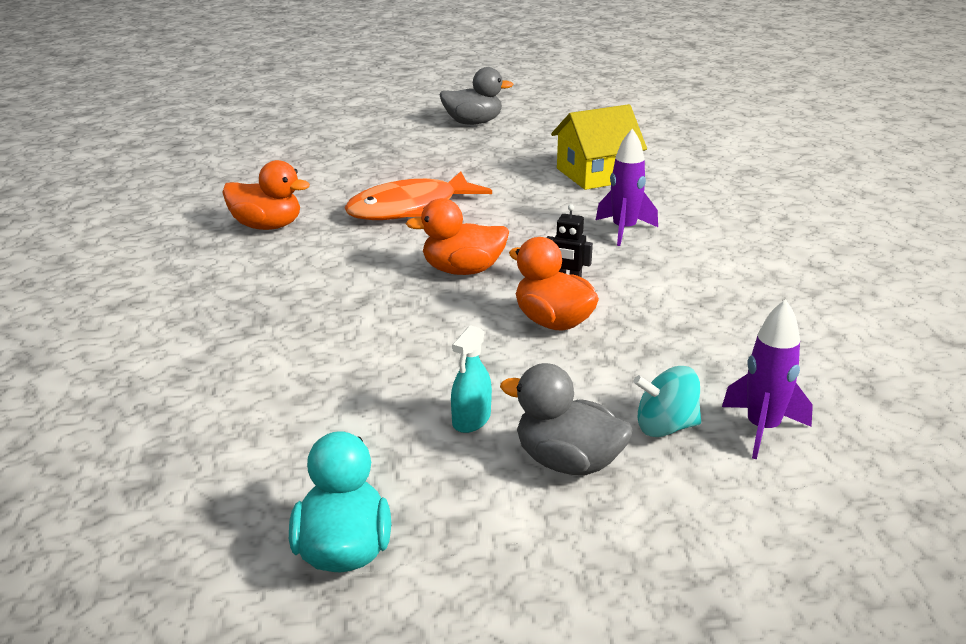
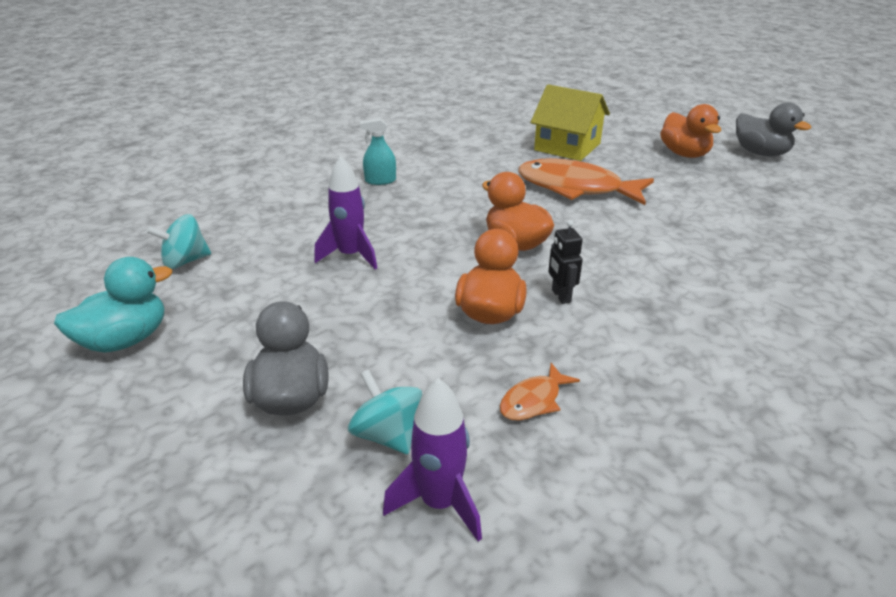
camera: 55 degrees right, 5 degrees up
orange duck [222,160,310,230] -> orange duck moved to [660,104,721,158]
turquoise spray bottle [451,325,492,433] -> turquoise spray bottle moved to [360,118,396,185]
yellow house [551,104,647,190] -> yellow house moved to [531,84,610,161]
purple rocket [596,129,658,246] -> purple rocket moved to [314,156,377,269]
none -> turquoise spinning top [146,214,211,269]
none -> orange fish [500,363,580,421]

